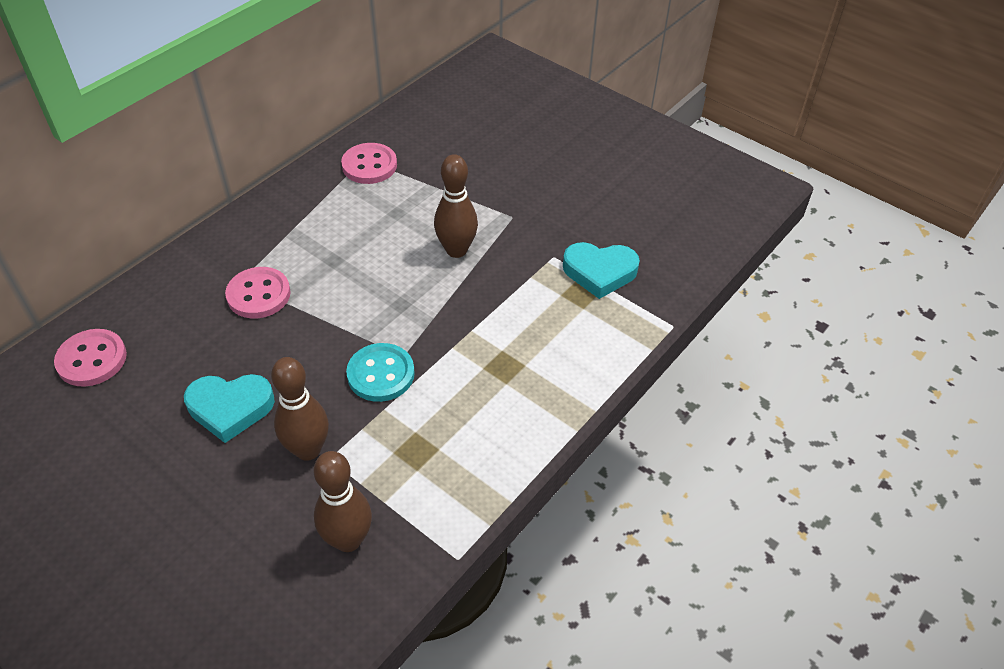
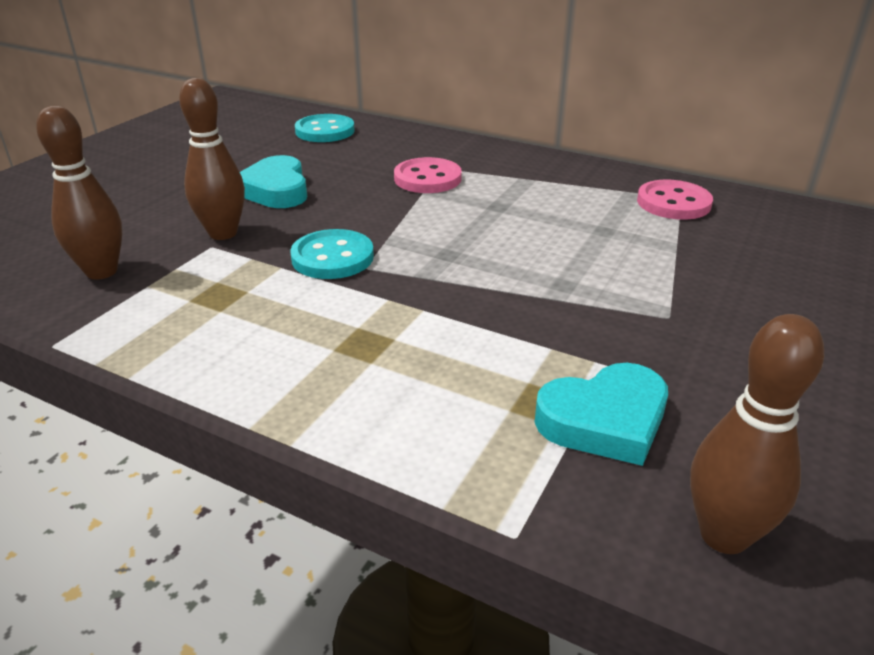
camera: 80 degrees right, 15 degrees down
pink button [54,329,127,387] -> turquoise button [295,114,355,142]
brown bowling pin [434,154,478,258] -> brown bowling pin moved to [690,314,824,554]
turquoise heart [563,242,640,299] -> turquoise heart turned 105 degrees counterclockwise [535,363,668,466]

